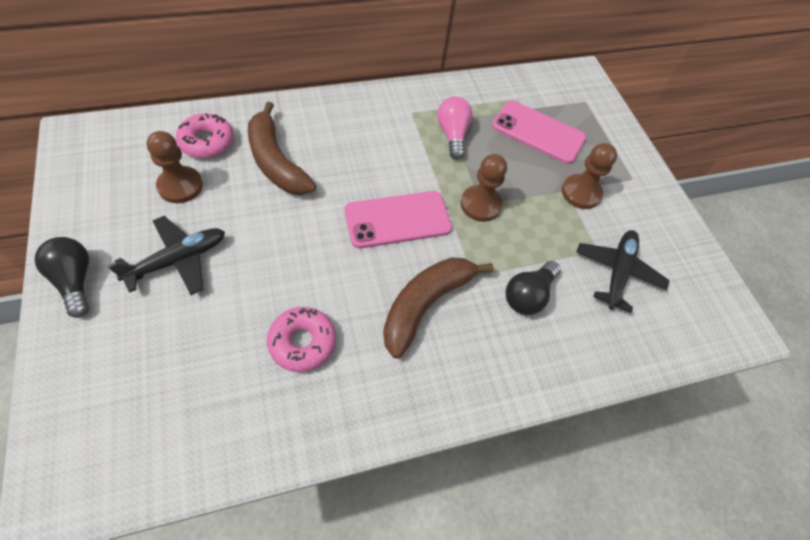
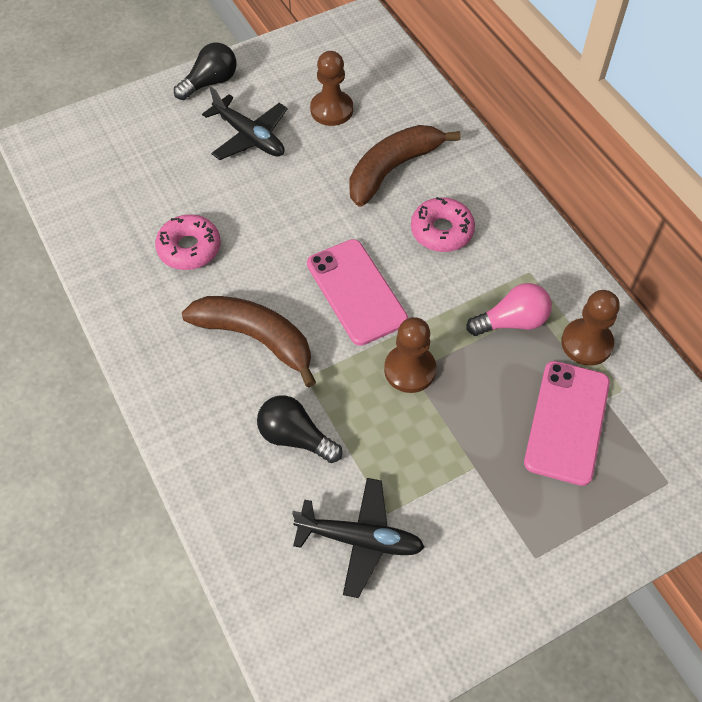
camera: 85 degrees right, 0 degrees up
pink donut [176,113,234,158] -> pink donut moved to [411,197,475,252]
brown pawn [562,143,617,209] -> brown pawn moved to [561,290,620,366]

